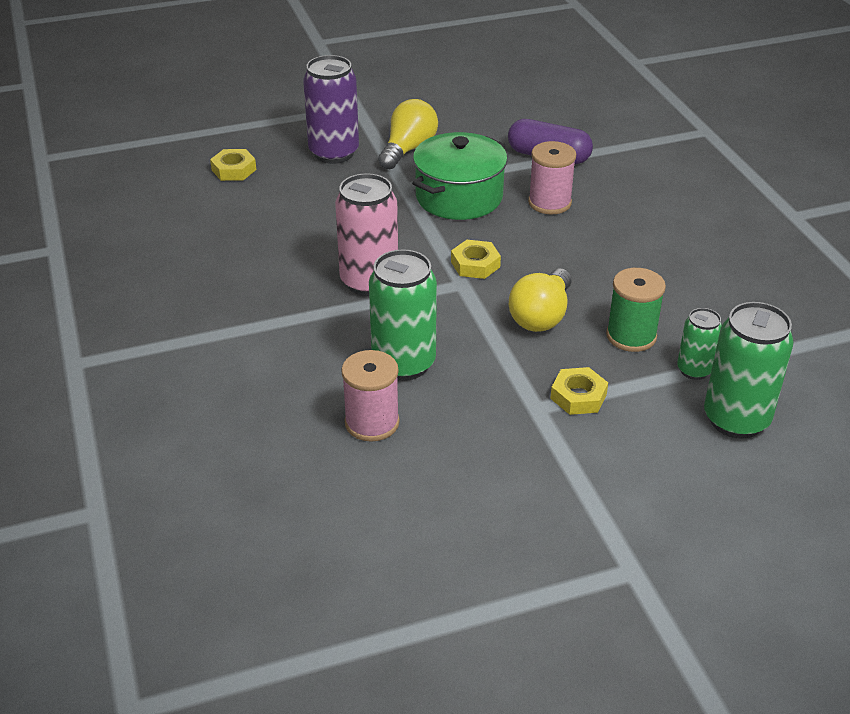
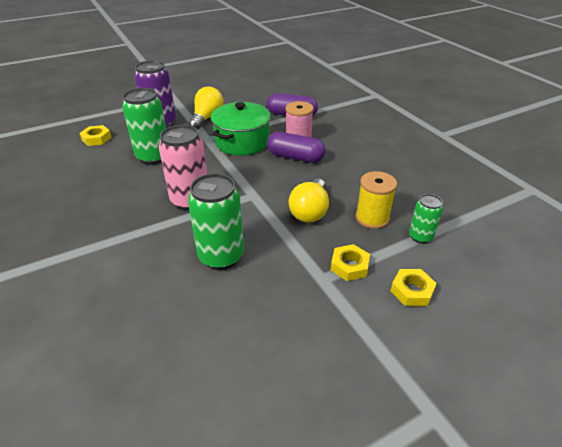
camera: 10 degrees left, 0 degrees up
pink spool [341,350,400,442] -> none
yellow nut [451,240,501,279] -> yellow nut moved to [391,269,437,306]
green spool [606,268,666,352] -> yellow spool [356,171,397,229]
green can [704,302,794,439] -> green can moved to [122,88,166,165]
none -> purple capsule [267,132,325,163]

